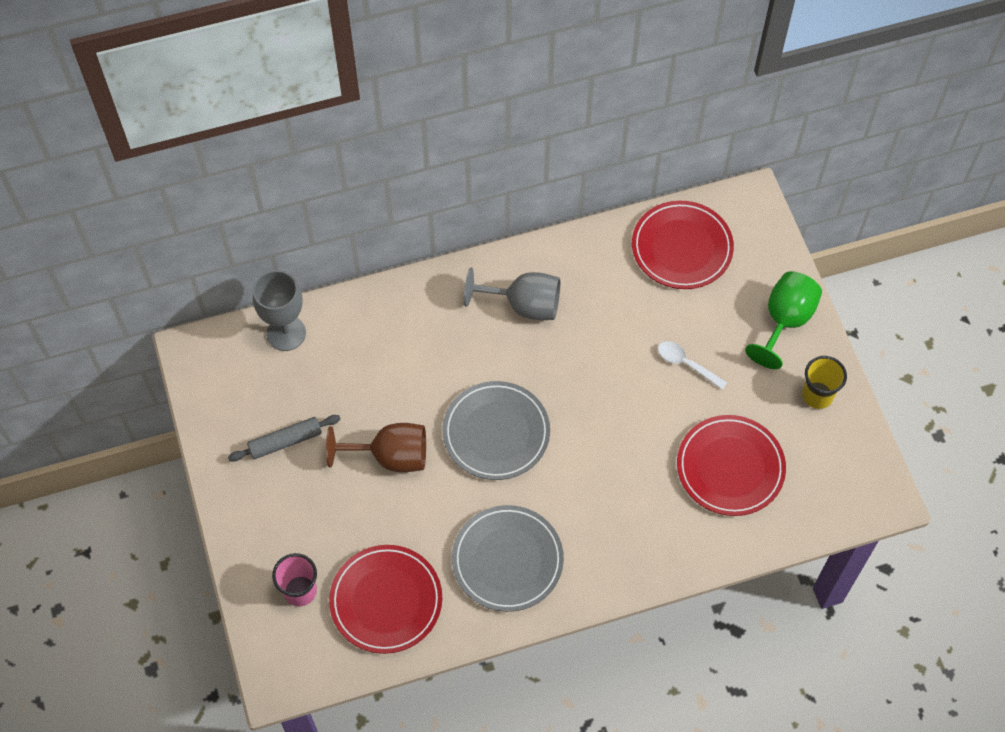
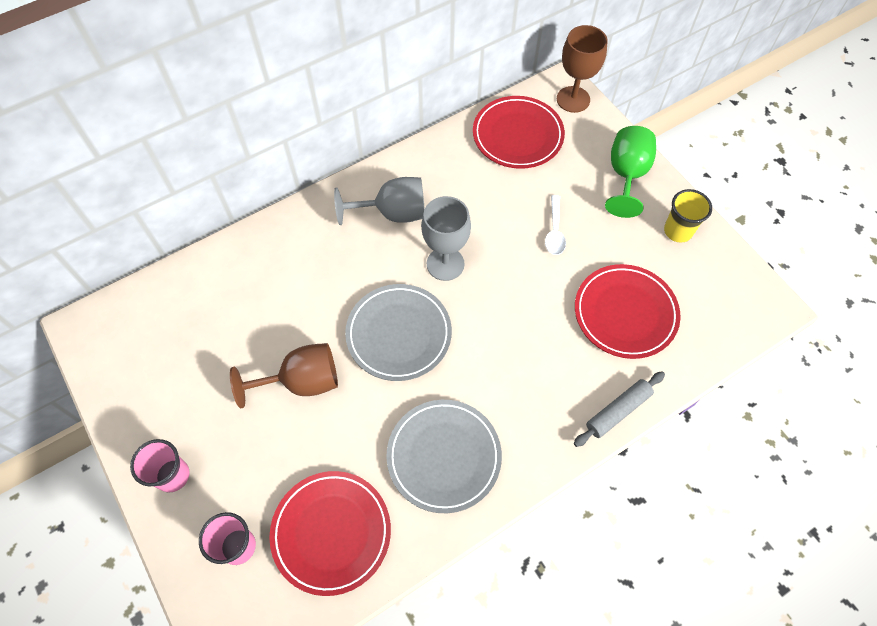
camera: 15 degrees left, 0 degrees up
grey rolling pin [228,415,340,462] -> grey rolling pin moved to [574,371,665,447]
grey goblet [253,270,306,351] -> grey goblet moved to [421,196,471,281]
white spoon [658,341,727,390] -> white spoon turned 105 degrees counterclockwise [545,195,566,255]
none -> pink cup [130,439,190,493]
none -> brown goblet [557,25,608,113]

